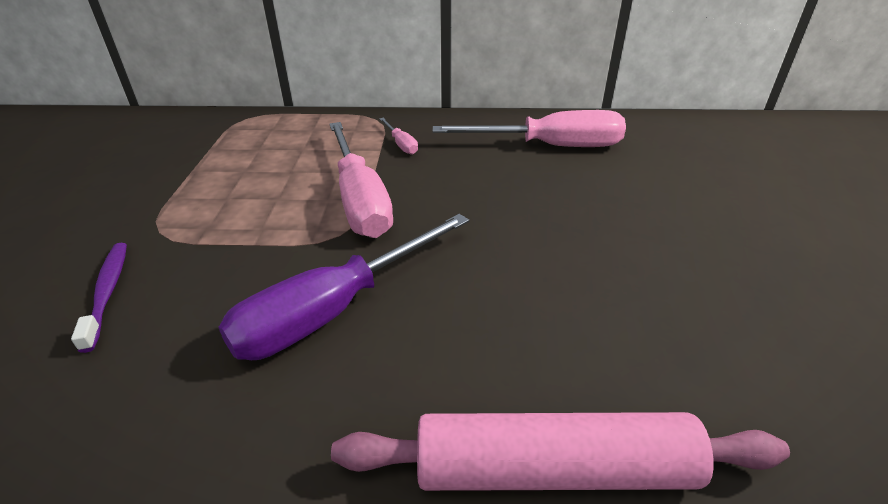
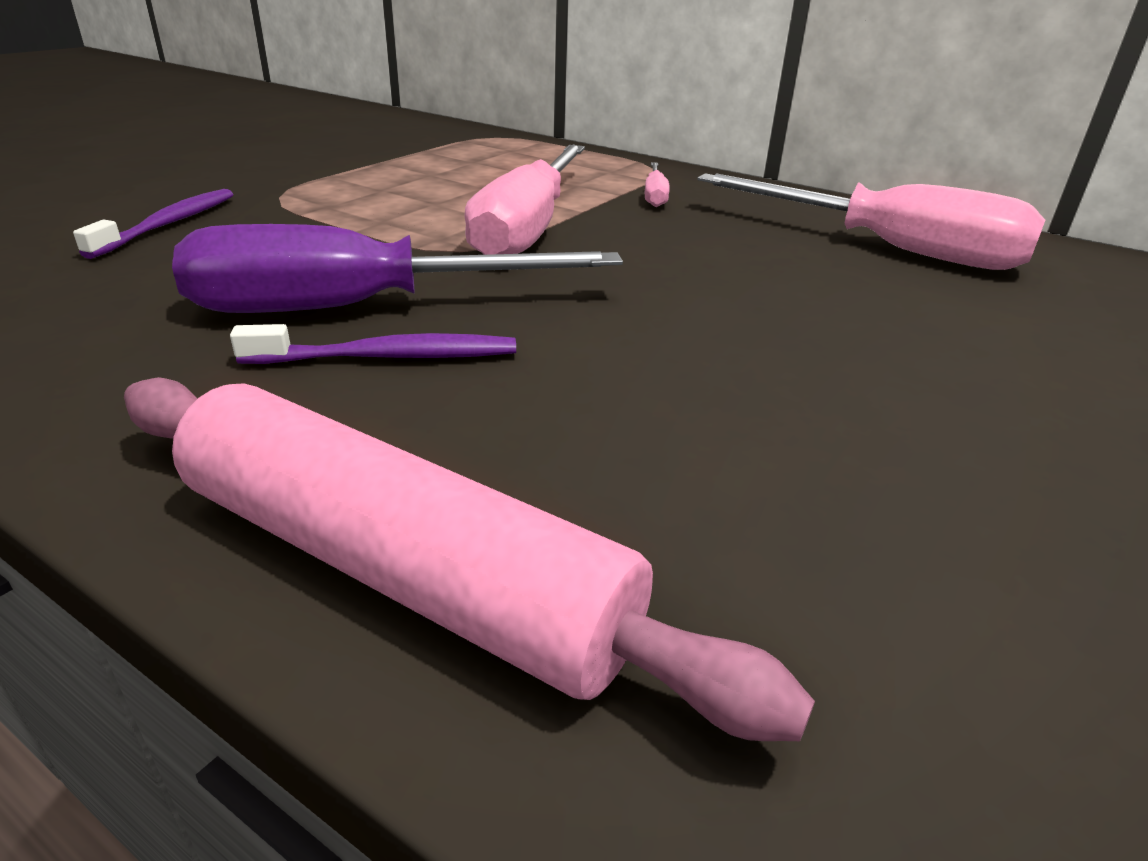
camera: 30 degrees right, 5 degrees down
none -> purple toothbrush [230,324,516,364]

